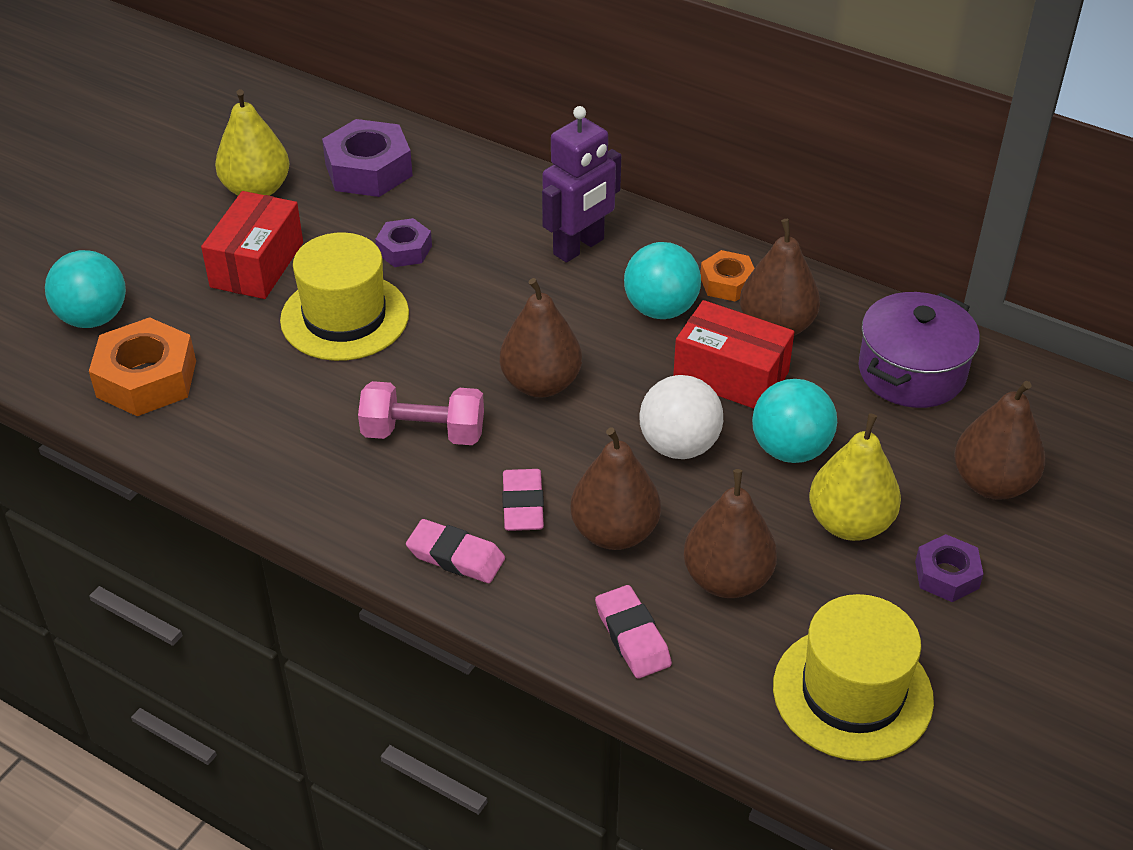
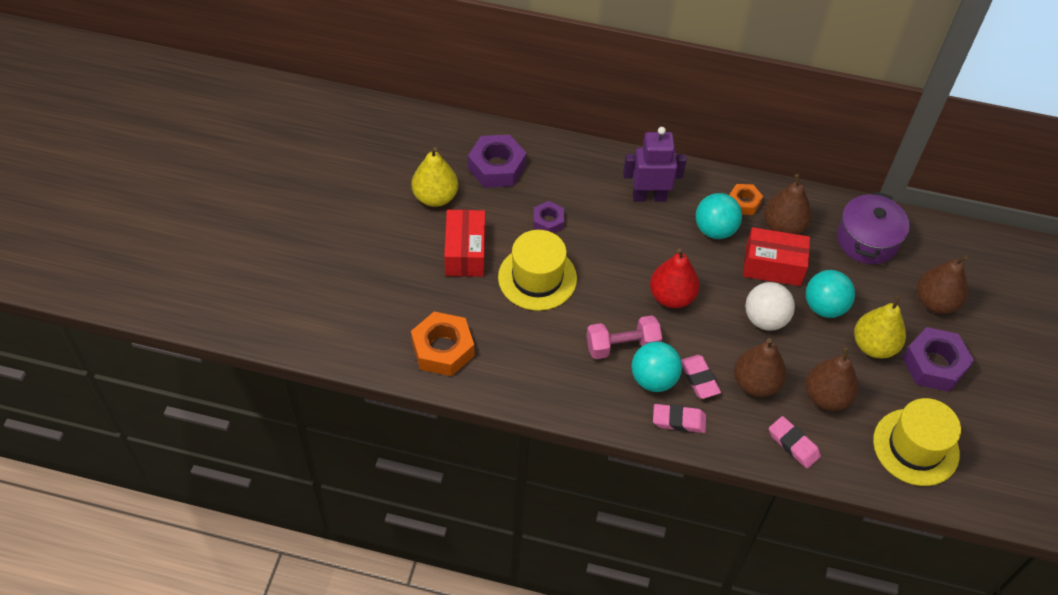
camera: 20 degrees left, 10 degrees up
turquoise ball [45,250,126,328] -> turquoise ball moved to [631,342,682,392]
brown pear [500,278,582,398] -> red pear [650,248,700,308]
purple robot [542,106,621,263] -> purple robot turned 120 degrees counterclockwise [623,127,687,202]
purple nut [915,534,984,602] -> purple nut [902,327,974,392], size x1.73

